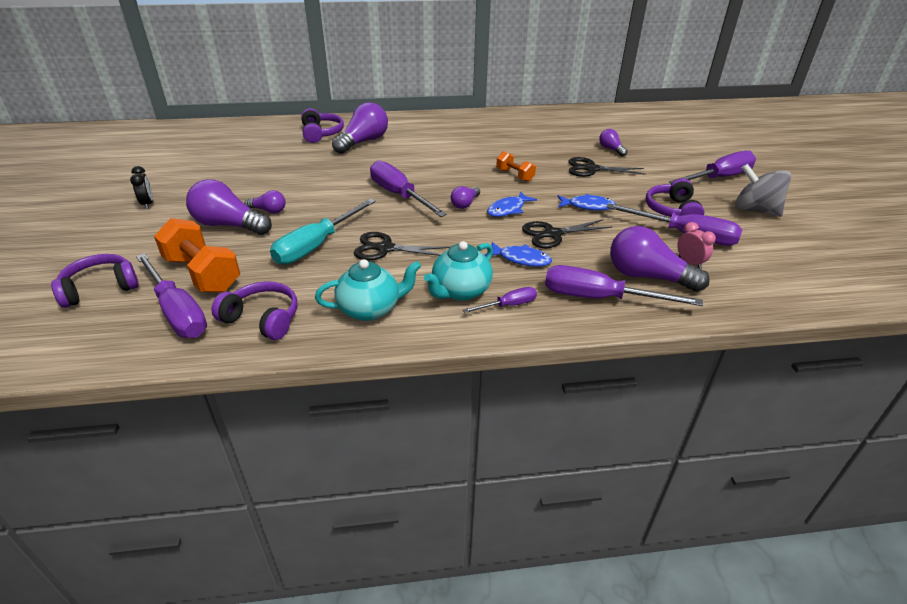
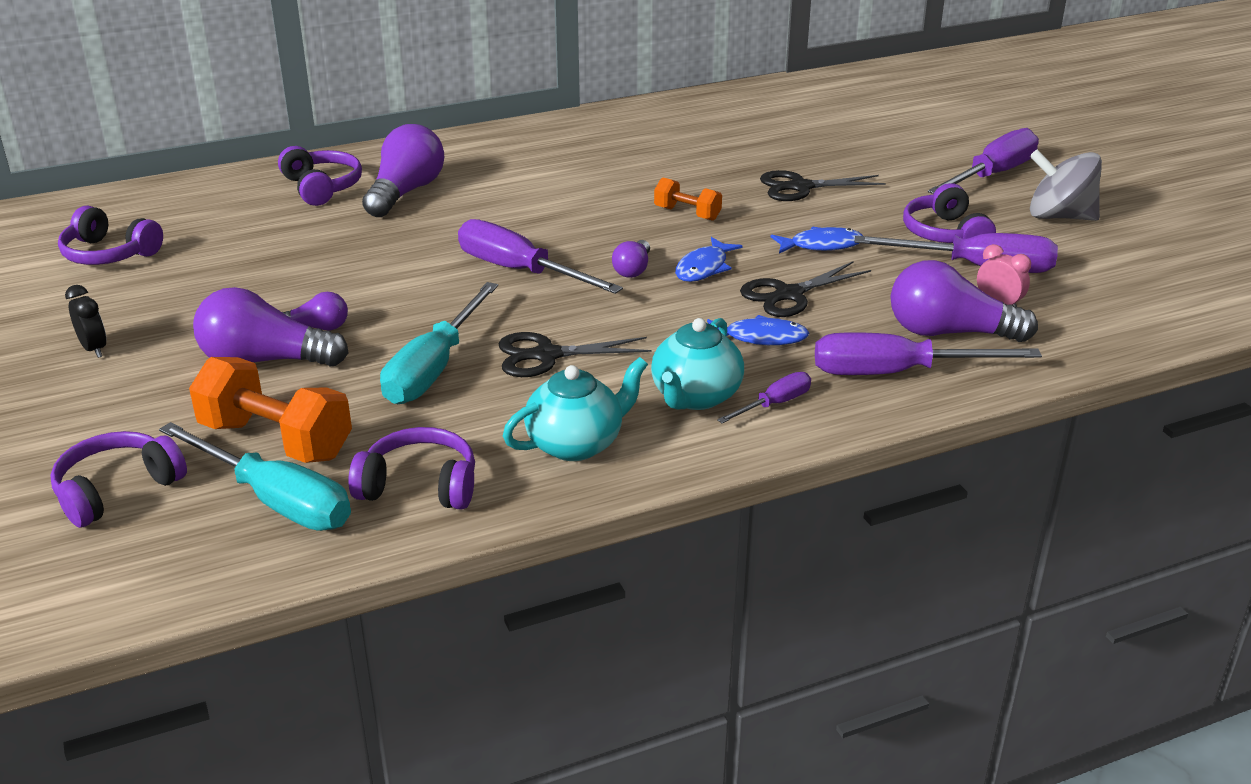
camera: 15 degrees left, 5 degrees down
purple screwdriver [136,253,207,338] -> turquoise screwdriver [159,422,351,531]
purple light bulb [599,129,628,156] -> none
none -> purple headphones [58,206,163,265]

